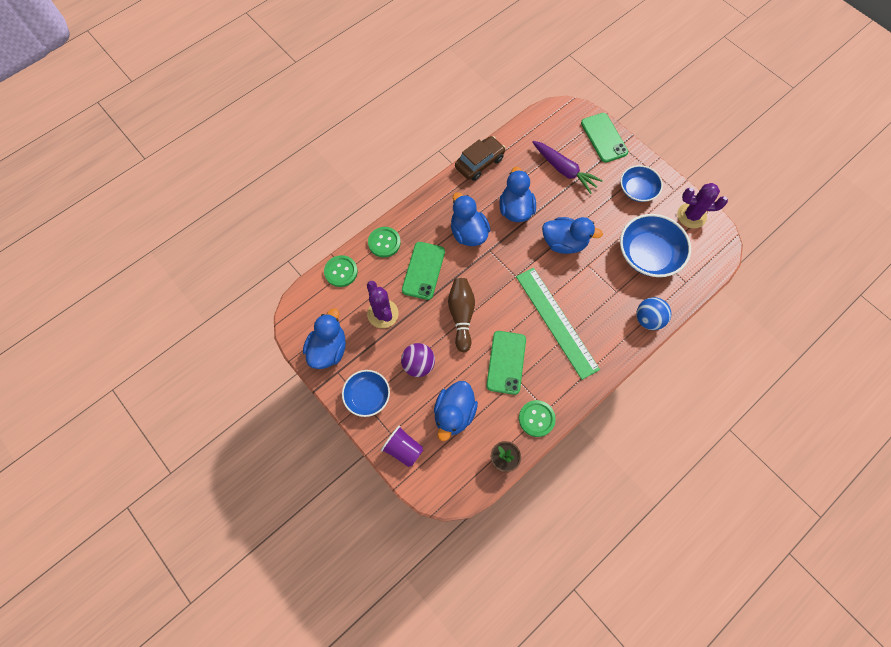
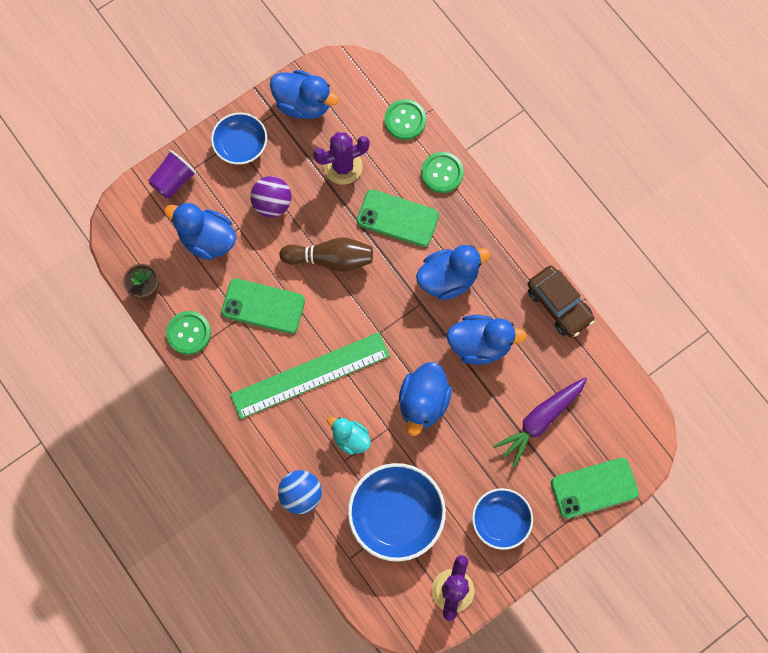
camera: 95 degrees right, 5 degrees up
none -> turquoise duck [327,417,371,455]

